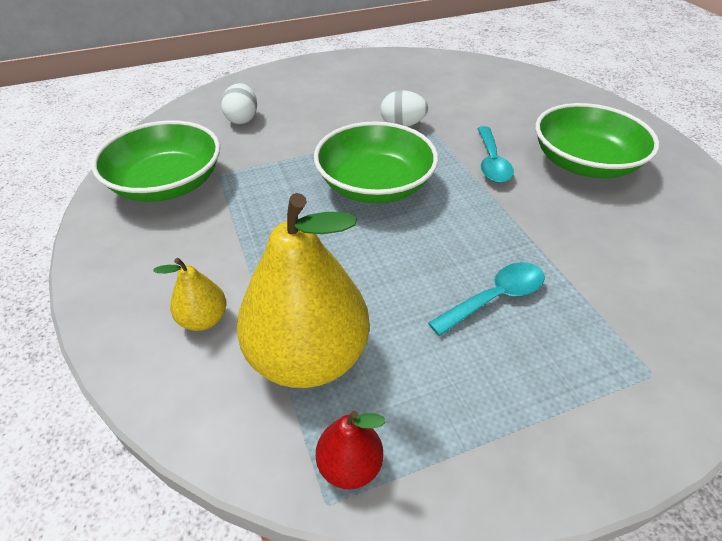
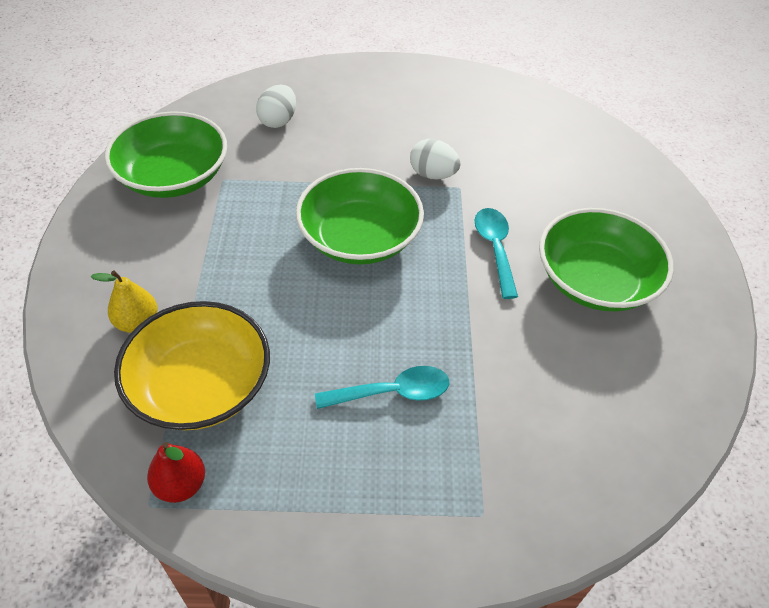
camera: 20 degrees right, 5 degrees up
yellow pear [237,193,370,388] -> yellow bowl [114,301,270,430]
turquoise spoon [477,126,514,183] -> turquoise spoon turned 150 degrees clockwise [474,208,518,299]

